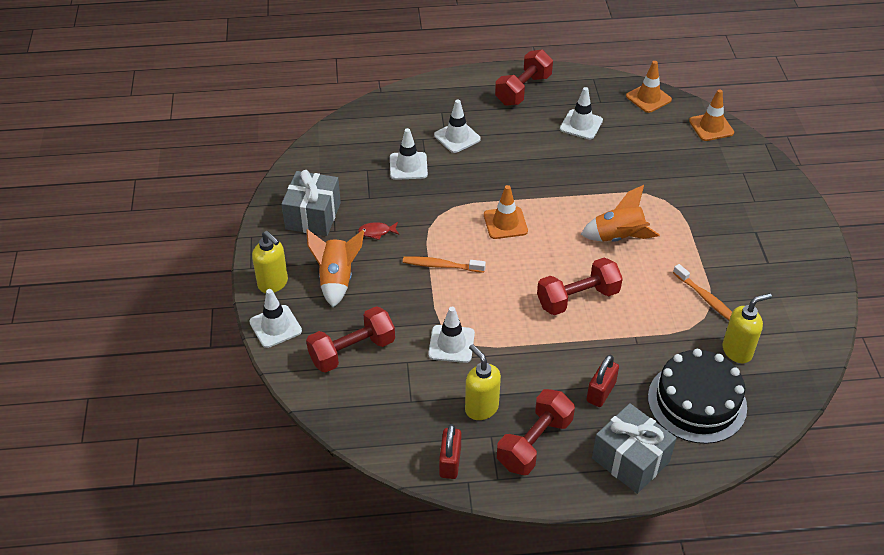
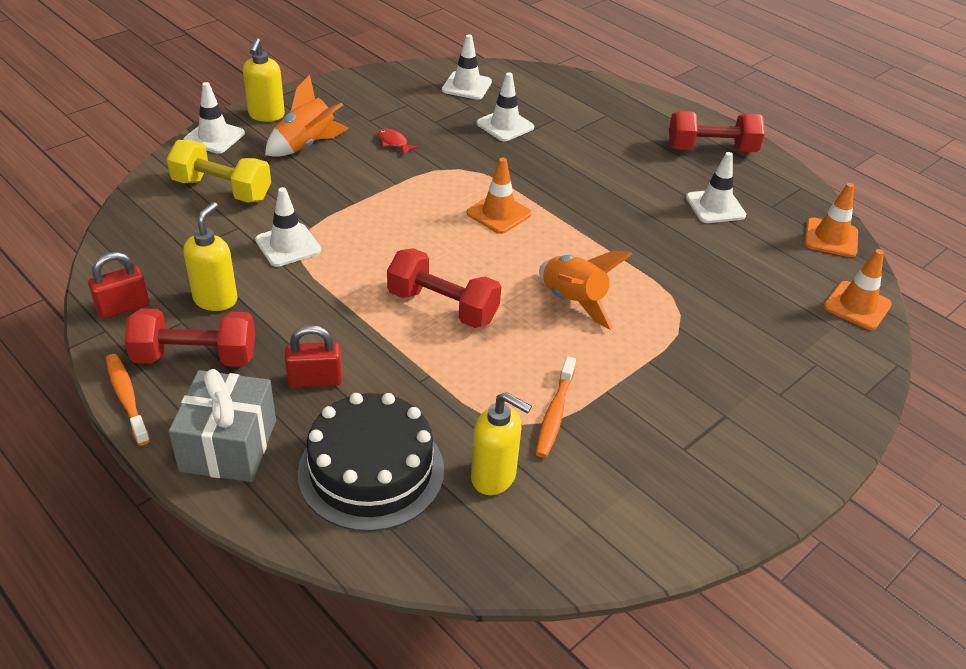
camera: 50 degrees right, 5 degrees down
grey gift [281,170,341,236] -> none
red dumbbell [306,306,395,373] -> yellow dumbbell [167,140,271,203]
orange toothbrush [403,256,486,273] -> orange toothbrush moved to [106,354,150,446]
white traffic cone [434,100,481,153] -> white traffic cone moved to [442,34,492,100]

